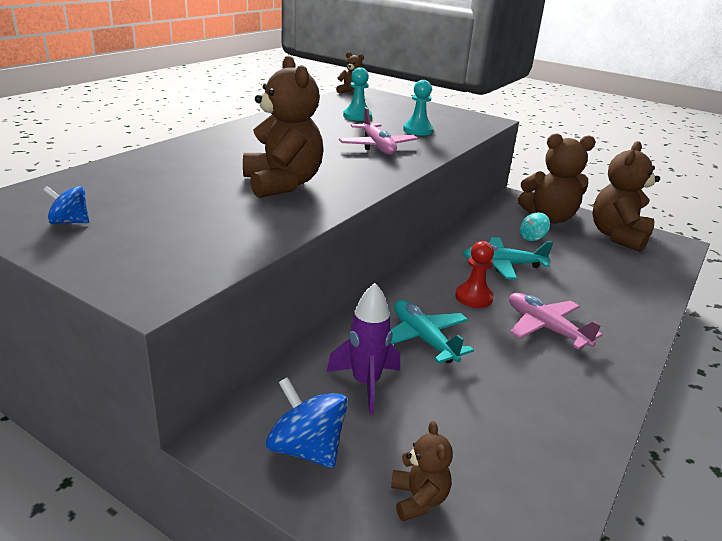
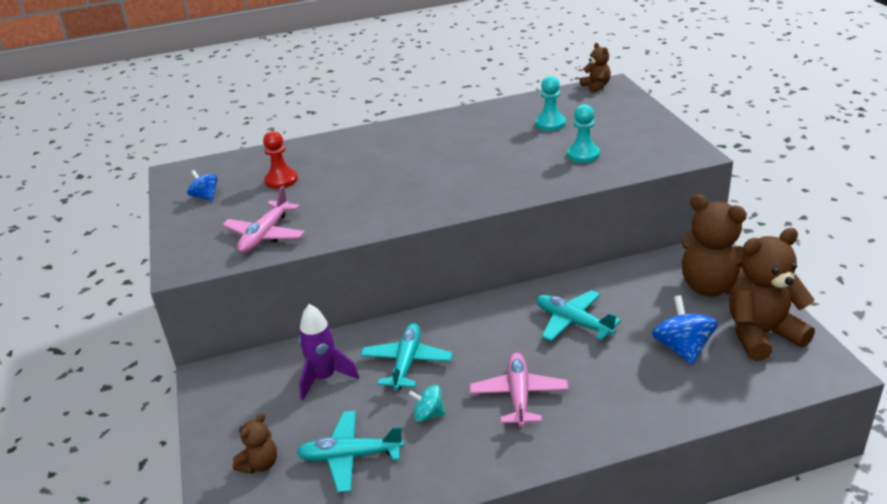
camera: 45 degrees right, 5 degrees up
brown teddy bear [243,55,324,198] -> none
blue spinning top [266,377,348,468] -> blue spinning top moved to [652,295,718,365]
pink plane [339,107,418,155] -> pink plane moved to [222,186,305,253]
red pawn [455,241,494,308] -> red pawn moved to [263,131,298,189]
turquoise spinning top [520,212,550,241] -> turquoise spinning top moved to [408,385,446,422]
none -> turquoise plane [296,411,404,492]

